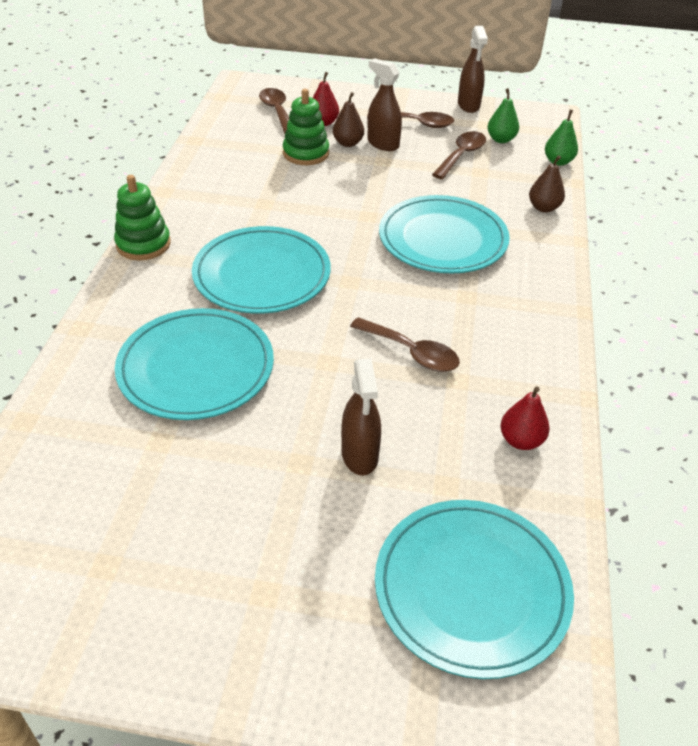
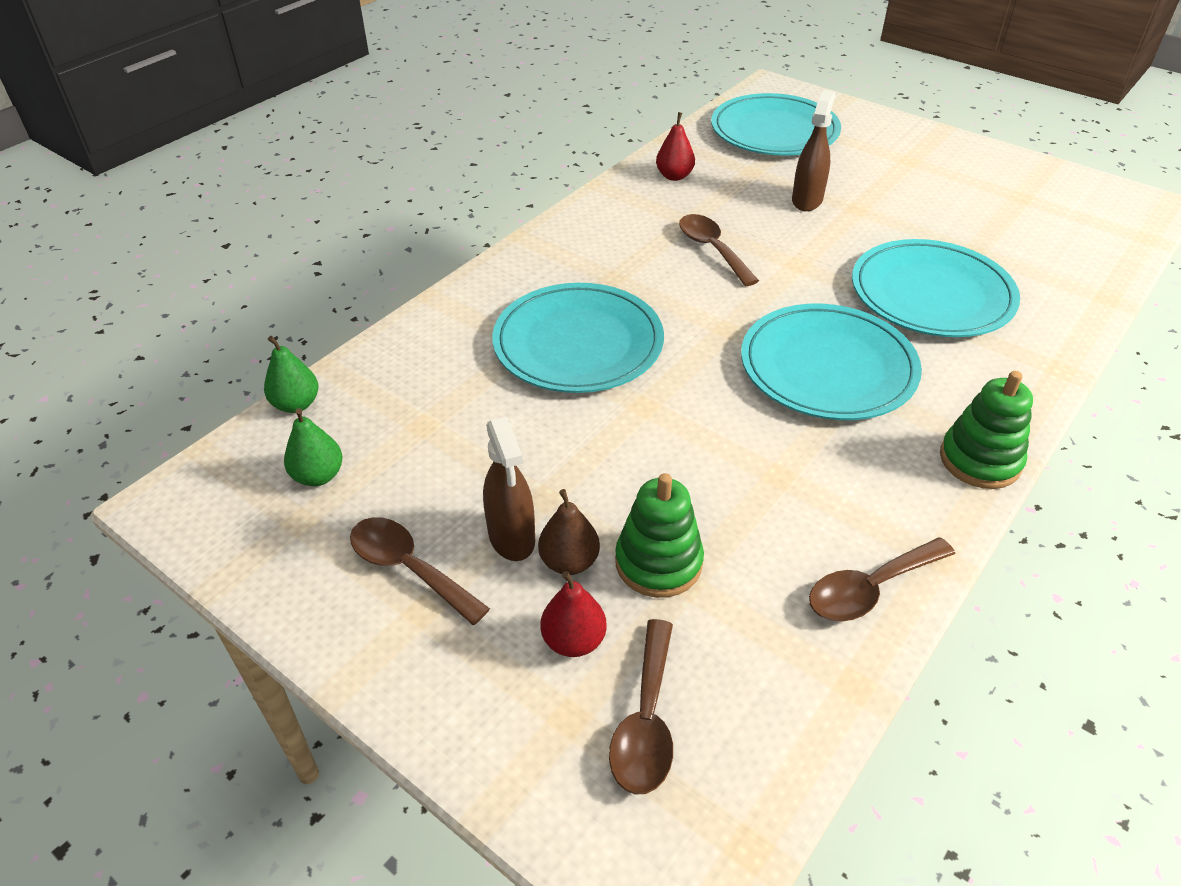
camera: 150 degrees left, 0 degrees up
brown spoon [432,131,486,179] -> brown spoon moved to [809,537,955,622]
brown spray bottle [458,26,488,113] -> none
brown pear [529,155,565,212] -> none

